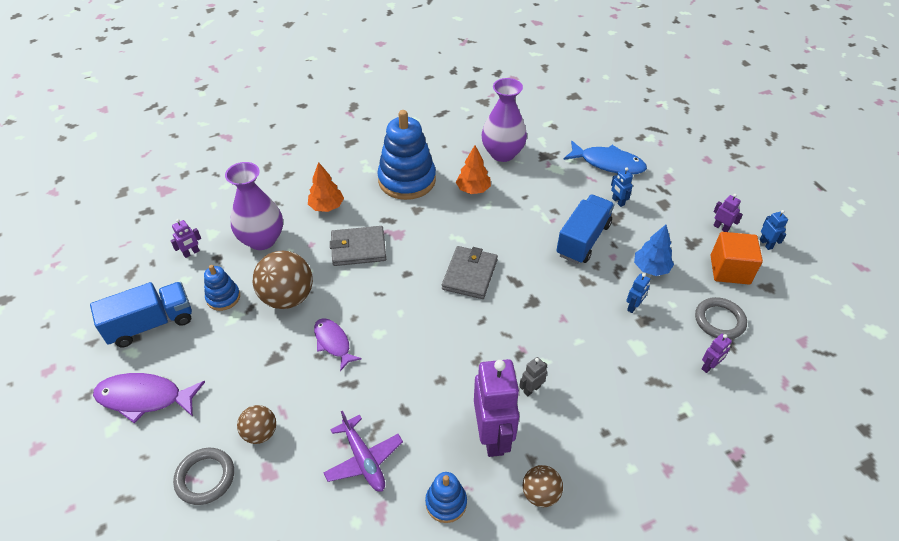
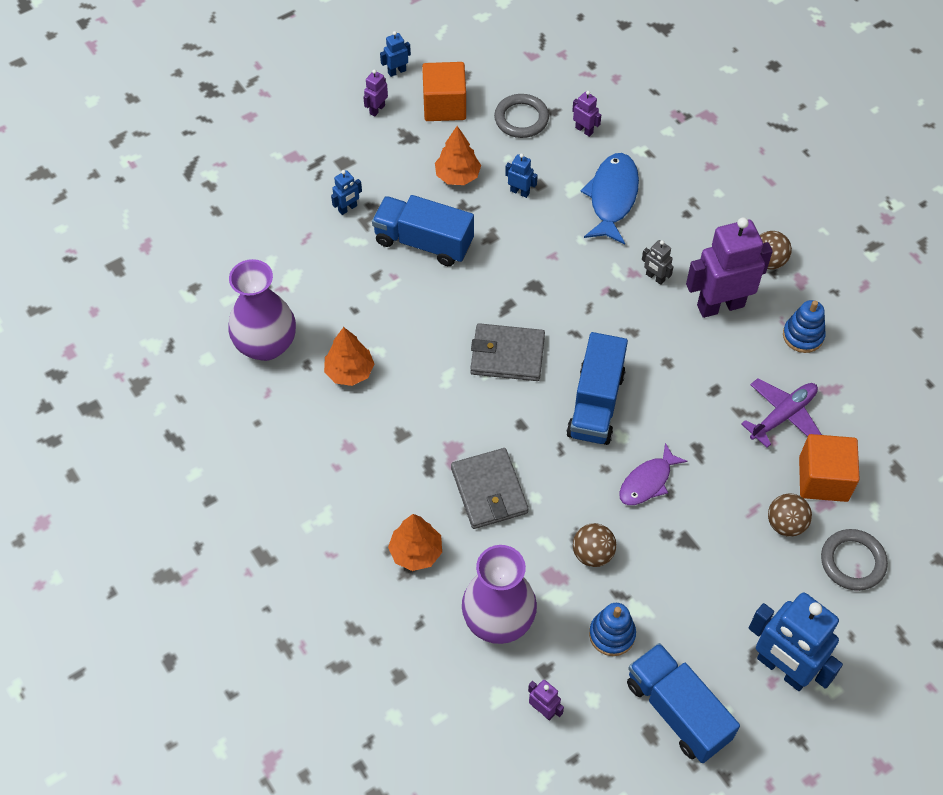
camera: 100 degrees left, 10 degrees up
purple fish [93,373,205,424] -> blue robot [749,592,843,691]
brown ball [253,251,313,309] -> brown ball [573,523,616,567], size x0.56
blue stacking toy [377,110,436,200] -> none
blue fish [563,141,647,174] -> blue fish moved to [580,153,639,245]
blue tree [634,225,674,276] -> orange tree [435,126,481,185]
none -> blue truck [566,332,628,445]
none -> orange cube [799,434,860,502]

